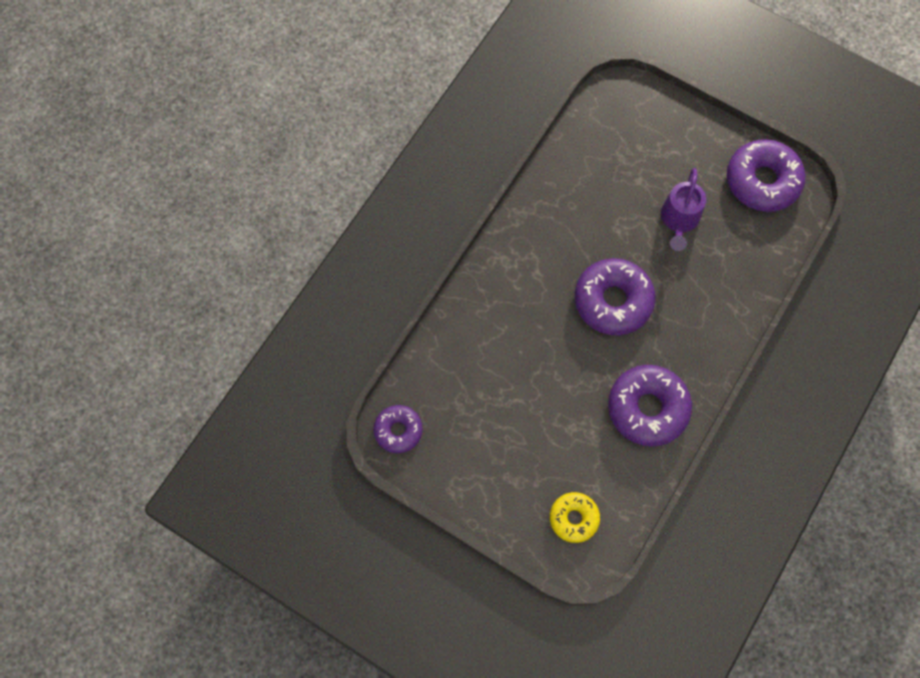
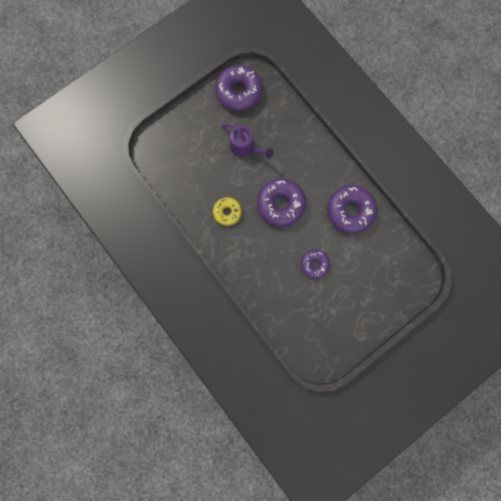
camera: 70 degrees left, 10 degrees up
purple donut [374,405,423,453] -> purple donut moved to [301,249,330,278]
yellow donut [550,492,600,543] -> yellow donut moved to [213,197,242,226]

